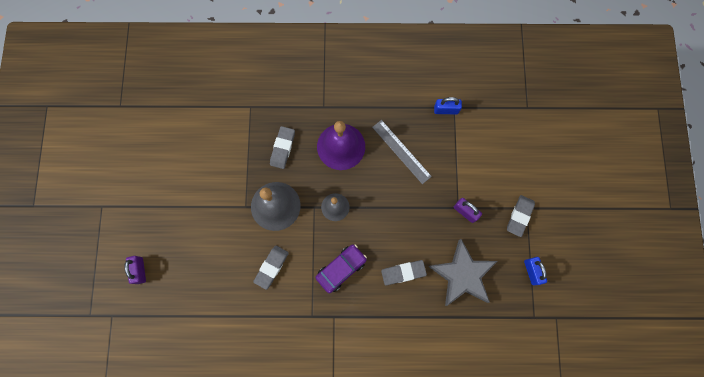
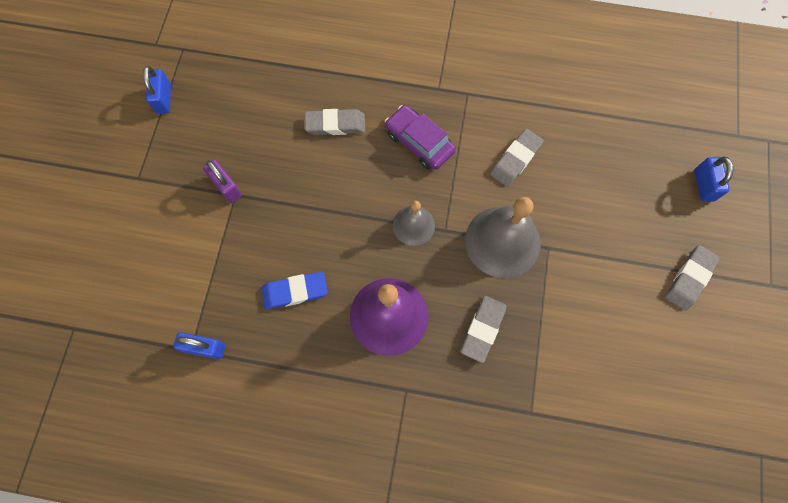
camera: 170 degrees left, 5 degrees down
purple padlock [124,256,146,284] -> blue padlock [694,157,734,202]
purple car [315,244,367,293] -> purple car turned 75 degrees clockwise [385,105,456,170]
grey ruler [372,120,432,184] -> blue eraser [262,271,328,310]
grey star [428,239,497,306] -> none
grey eraser [507,195,535,237] -> grey eraser moved to [665,245,720,311]

